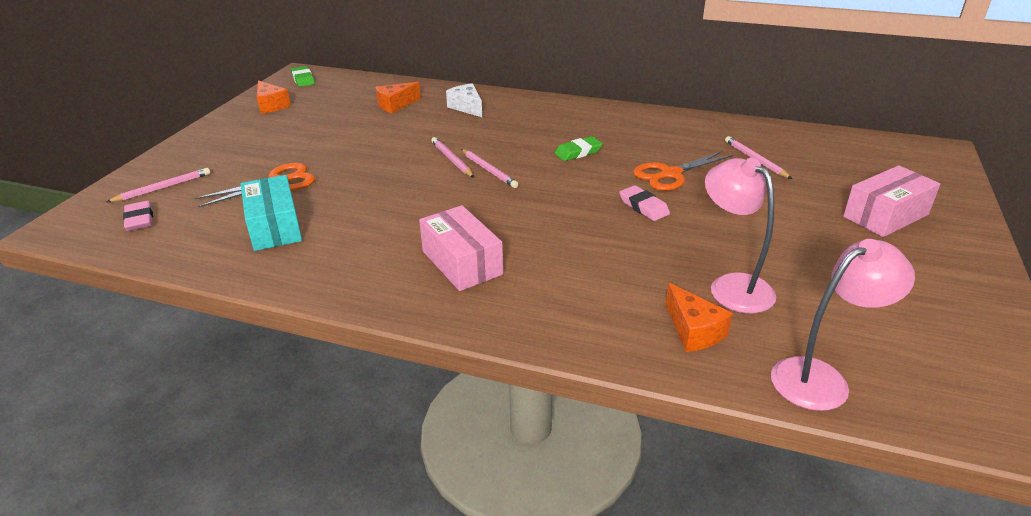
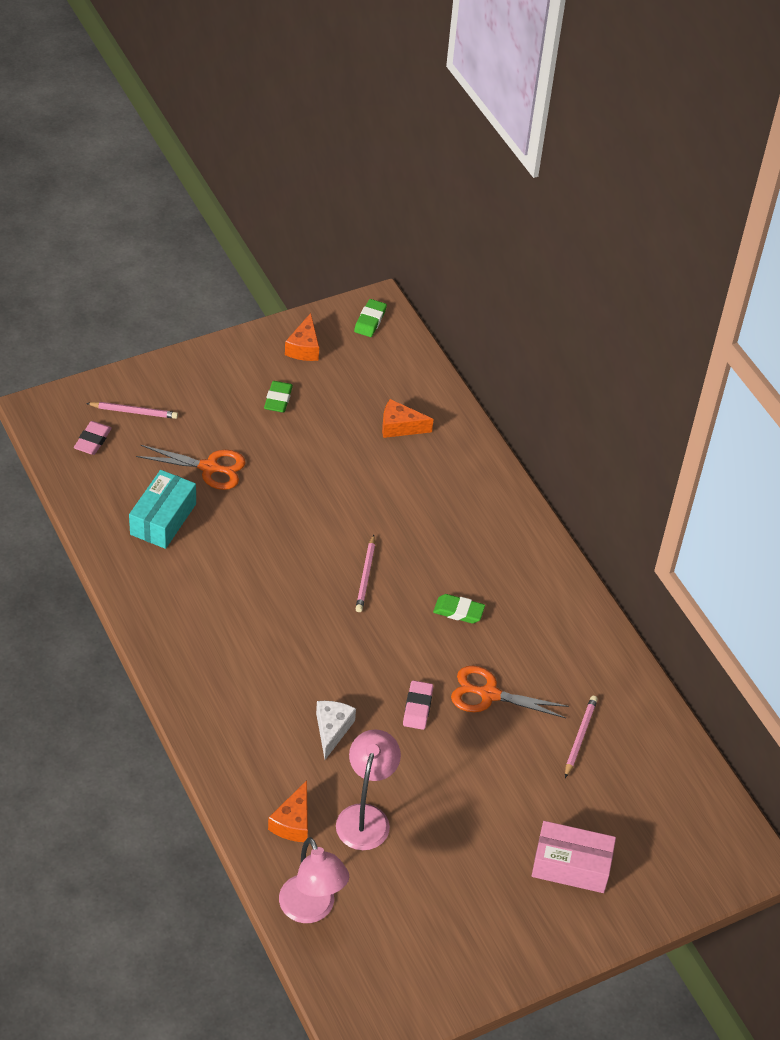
camera: 40 degrees right, 15 degrees up
pink box [419,205,503,291] -> none
pink pencil [431,137,474,178] -> none
white cheese [446,83,482,117] -> white cheese moved to [316,701,356,760]
pink lamp [771,239,915,411] -> pink lamp turned 45 degrees clockwise [279,837,349,923]
none -> green eraser [264,381,293,413]

